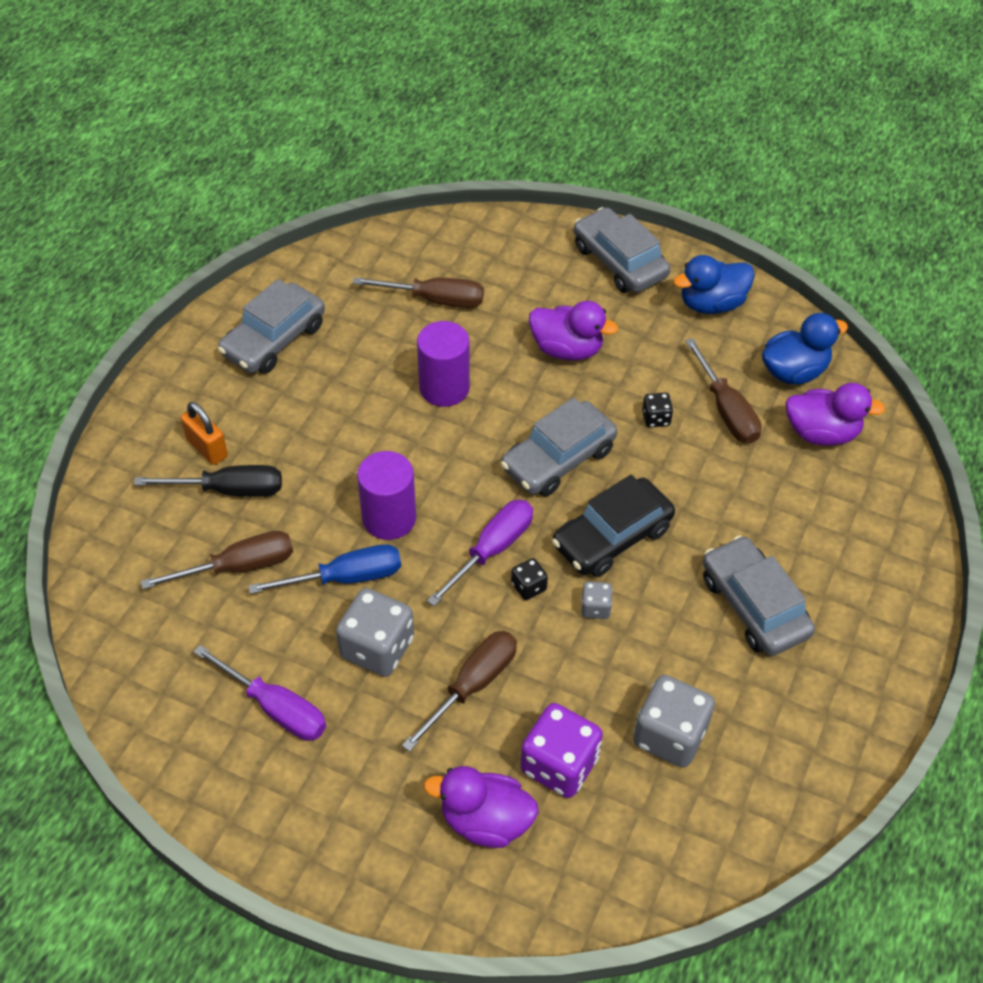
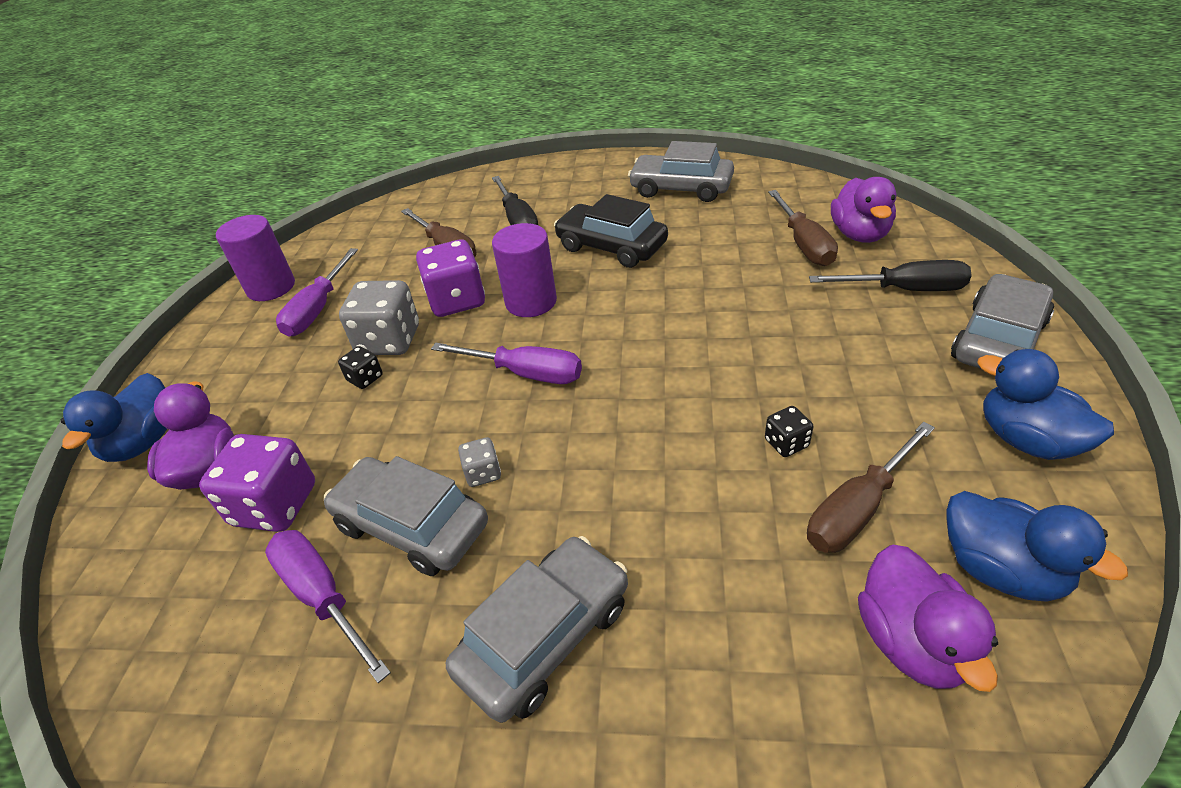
camera: 75 degrees right, 10 degrees down
orange padlock [181,402,228,465] -> none
blue screwdriver [248,544,401,594] -> purple dice [416,239,485,317]
brown screwdriver [402,631,517,752] -> none
purple cylinder [417,321,470,407] -> purple cylinder moved to [216,215,295,301]
grey car [501,397,618,497] -> grey car moved to [324,456,488,576]
black dice [511,558,548,600] -> black dice moved to [338,346,383,389]
purple duck [529,301,618,361] -> purple duck moved to [831,177,896,243]
black car [552,475,675,577] -> black car moved to [554,194,668,268]
grey dice [633,675,715,768] -> purple screwdriver [265,530,391,683]
none -> blue duck [61,373,167,462]
none -> black screwdriver [809,260,972,291]

